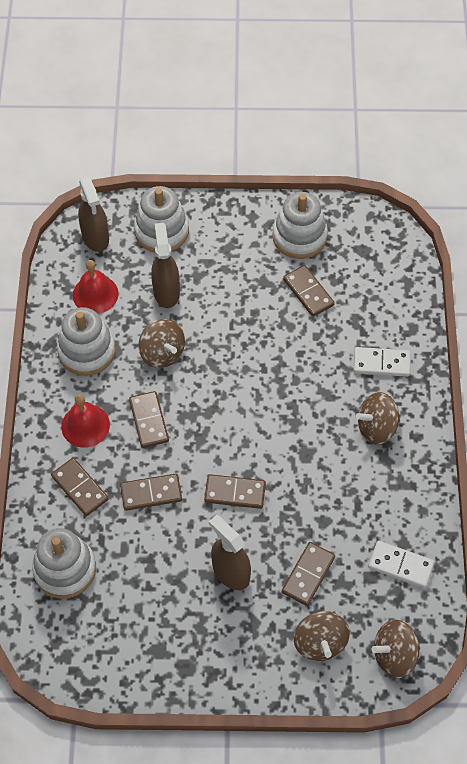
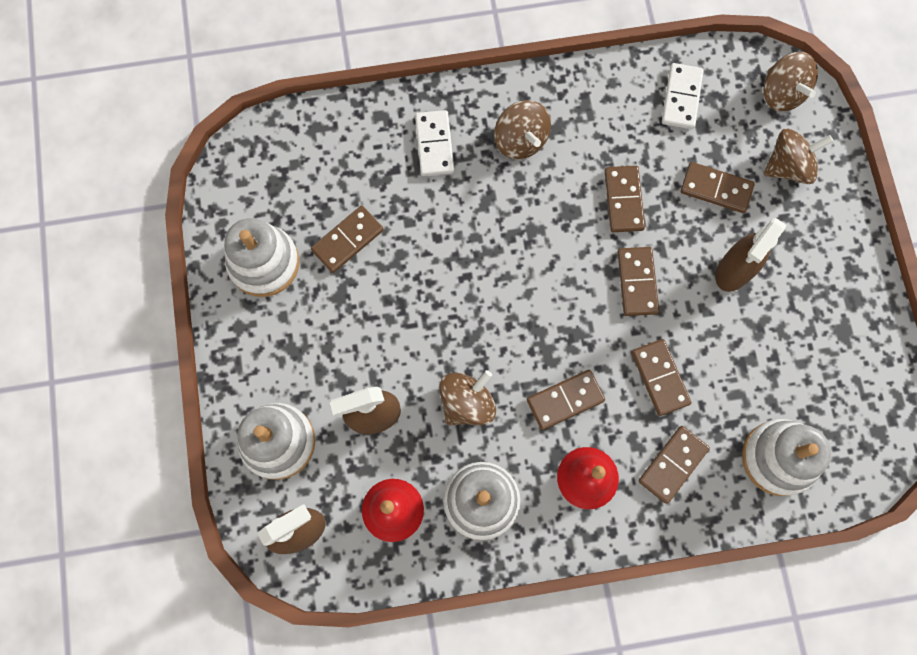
camera: 100 degrees left, 15 degrees up
none -> brown domino [605,166,645,232]

